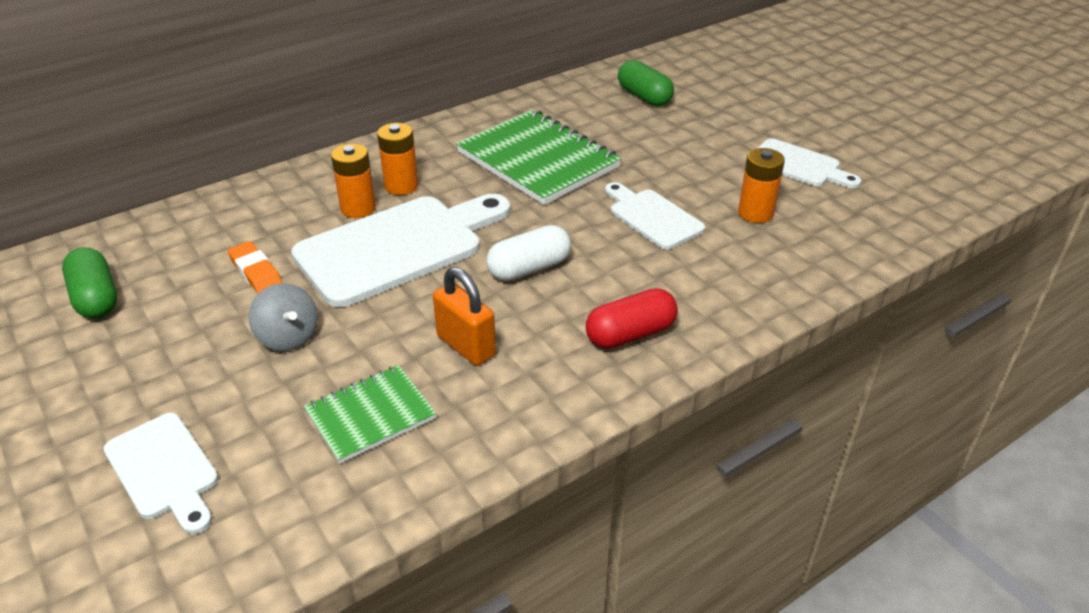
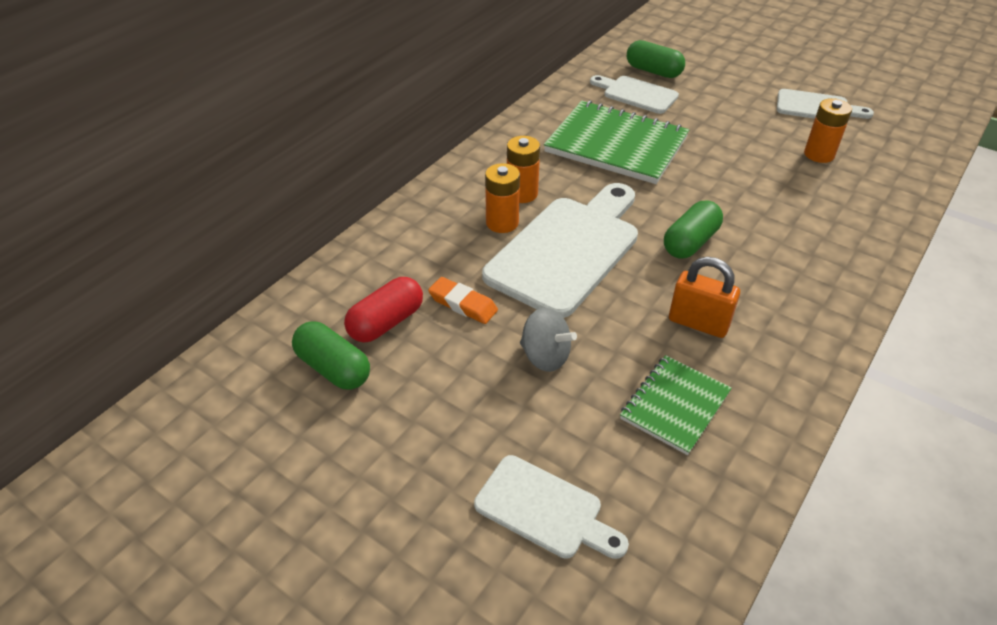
camera: 20 degrees left, 5 degrees up
white capsule [486,225,571,281] -> green capsule [664,201,723,259]
red capsule [586,288,678,349] -> red capsule moved to [344,277,423,343]
white cutting board [605,182,705,250] -> white cutting board moved to [590,75,679,114]

